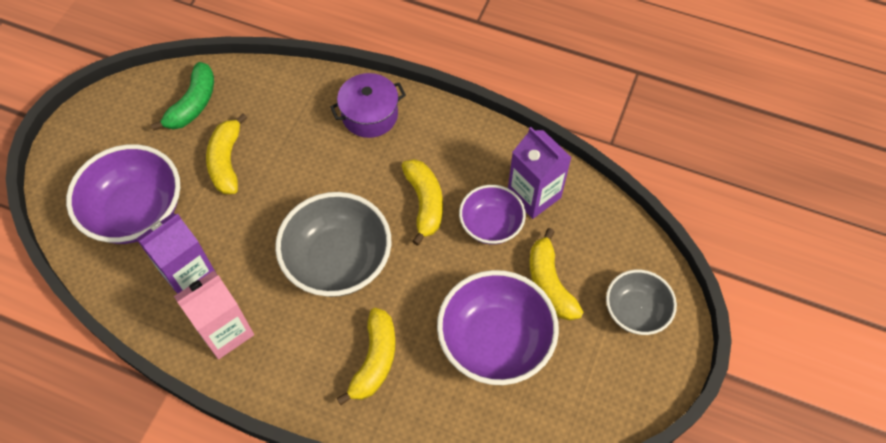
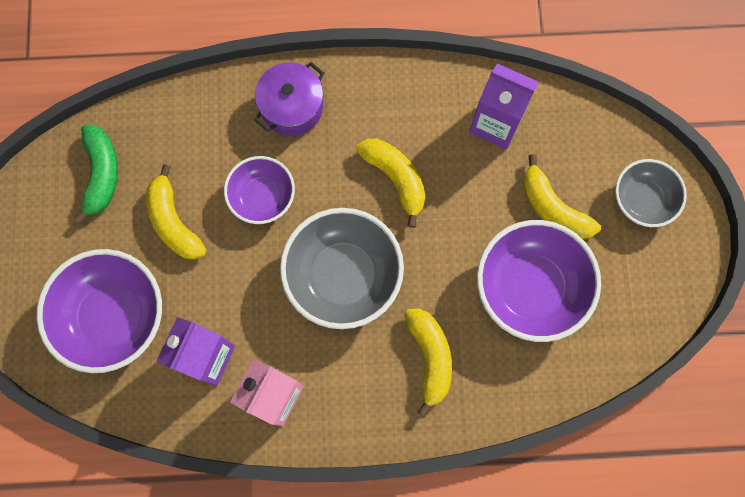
camera: 25 degrees left, 15 degrees up
purple bowl [459,185,526,245] -> purple bowl moved to [224,156,295,224]

